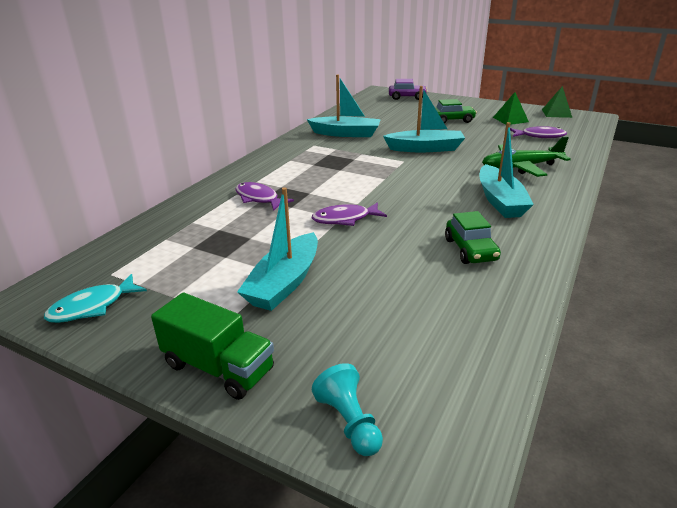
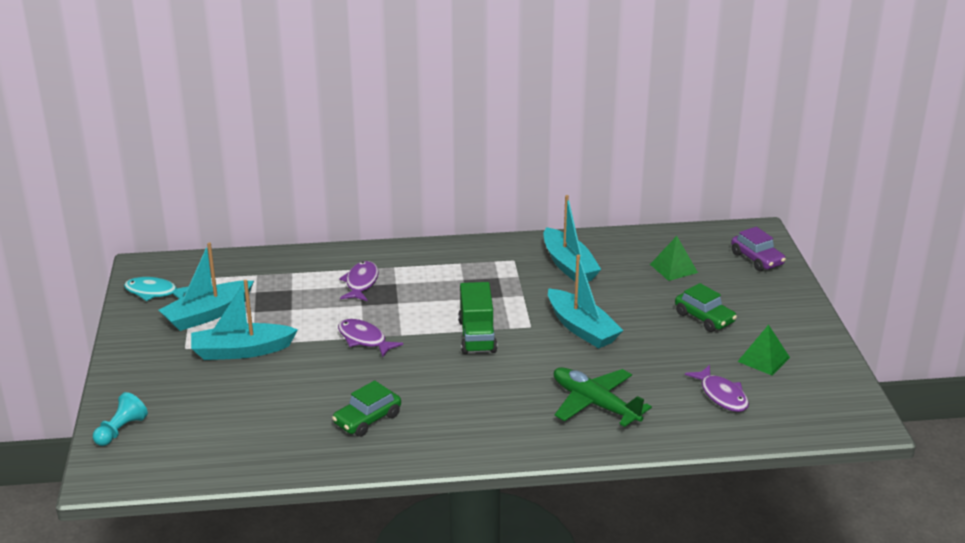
camera: 55 degrees right, 0 degrees up
green truck [151,293,274,400] -> green truck moved to [458,282,497,354]
turquoise boat [479,122,534,218] -> turquoise boat moved to [159,242,254,331]
green pyramid [542,86,572,118] -> green pyramid moved to [650,236,698,281]

